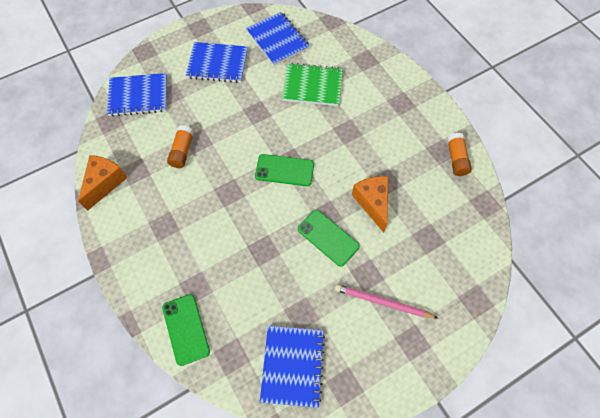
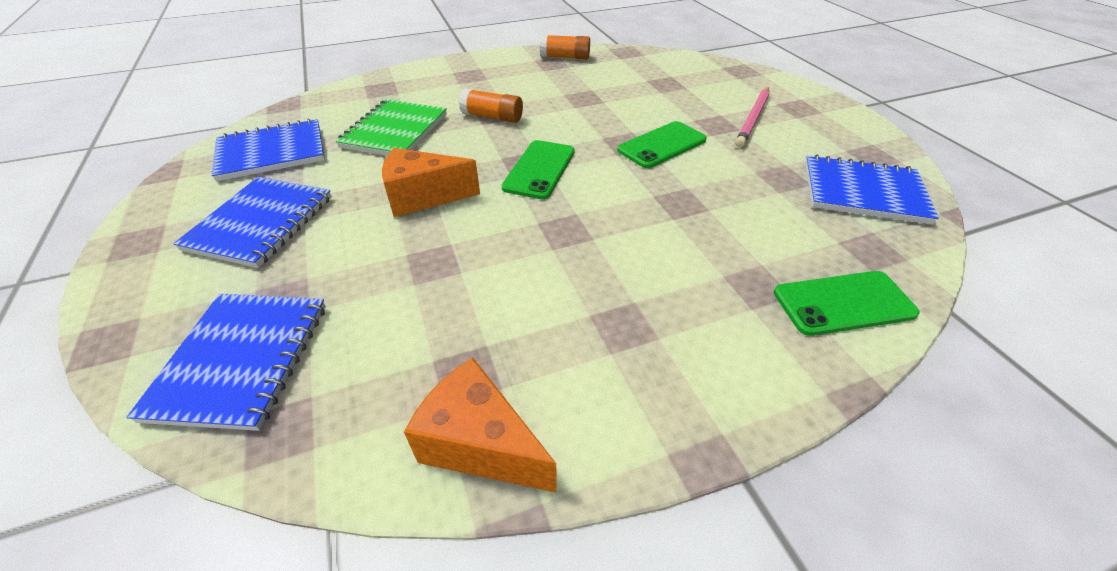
camera: 80 degrees left, 20 degrees down
orange glue stick [167,125,194,168] -> orange glue stick moved to [459,88,523,123]
orange cheese [352,176,388,233] -> orange cheese moved to [382,148,480,217]

